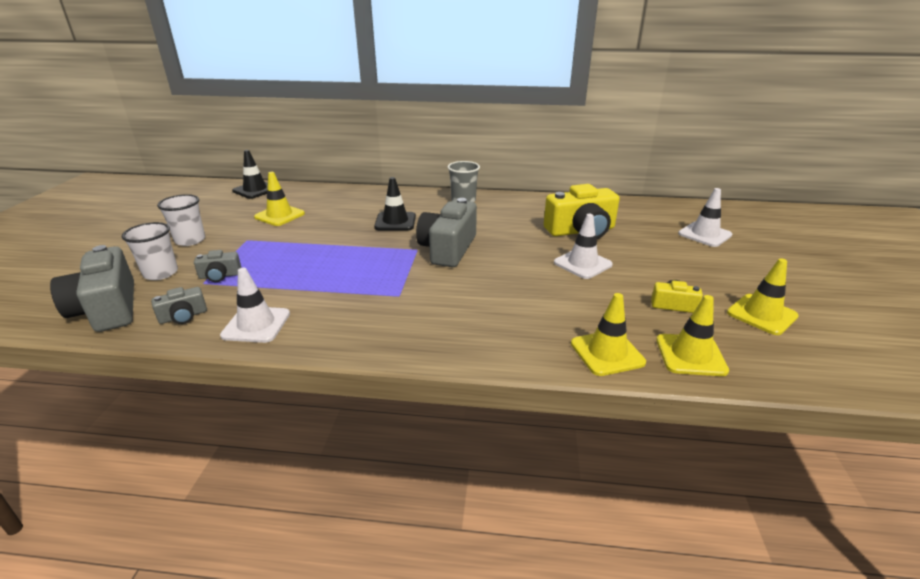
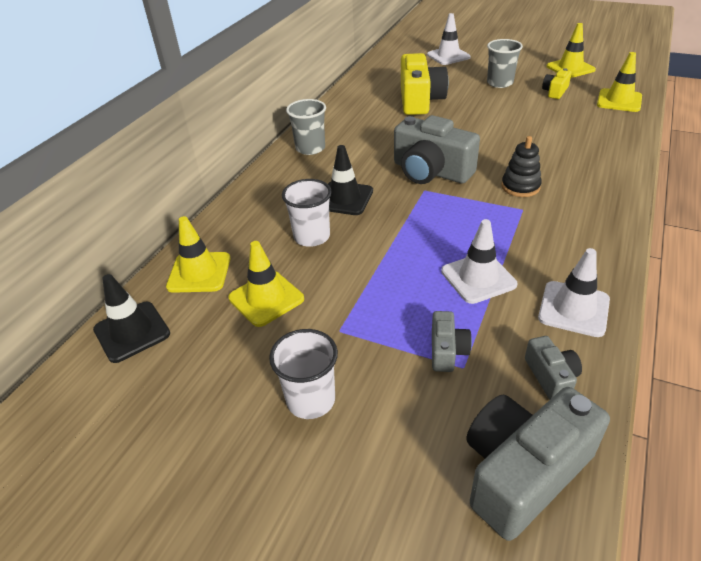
camera: 70 degrees left, 10 degrees up
grey camera [50,245,134,332] -> grey camera turned 150 degrees clockwise [467,387,610,541]
white cup [122,222,178,280] -> white cup moved to [282,179,332,247]
white traffic cone [554,214,613,279] -> white traffic cone moved to [441,219,517,304]
yellow traffic cone [571,293,646,376] -> yellow traffic cone moved to [166,216,230,293]
none -> grey cup [487,39,523,88]
none -> black stacking toy [501,136,542,197]

